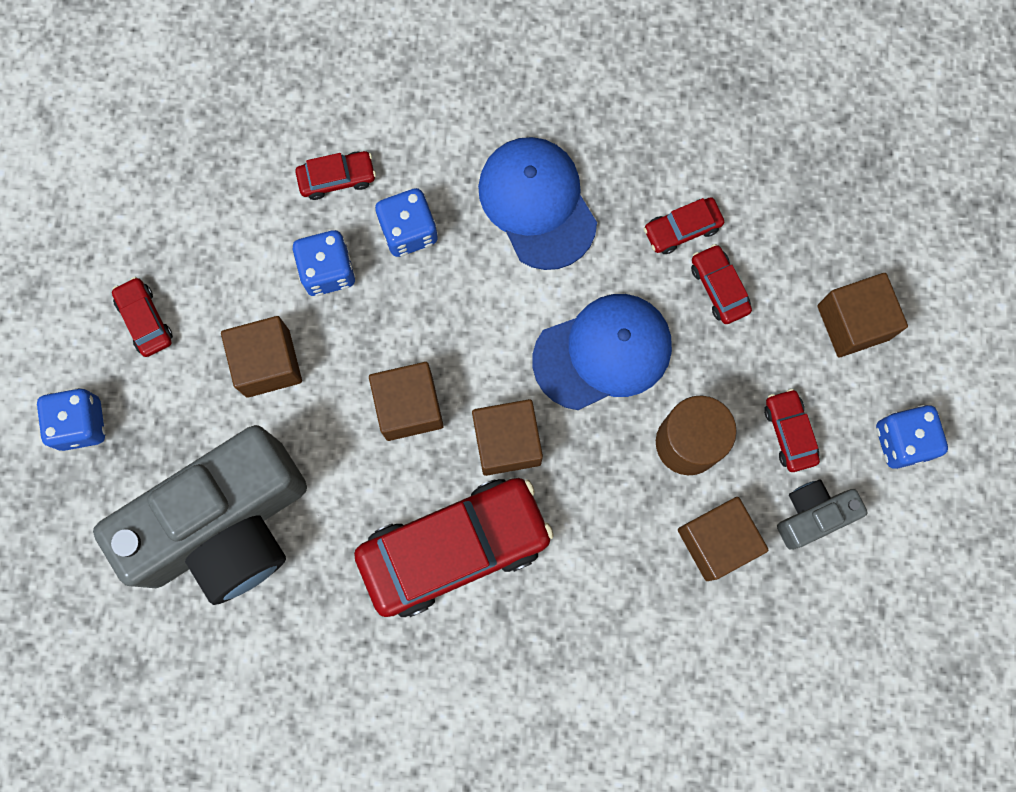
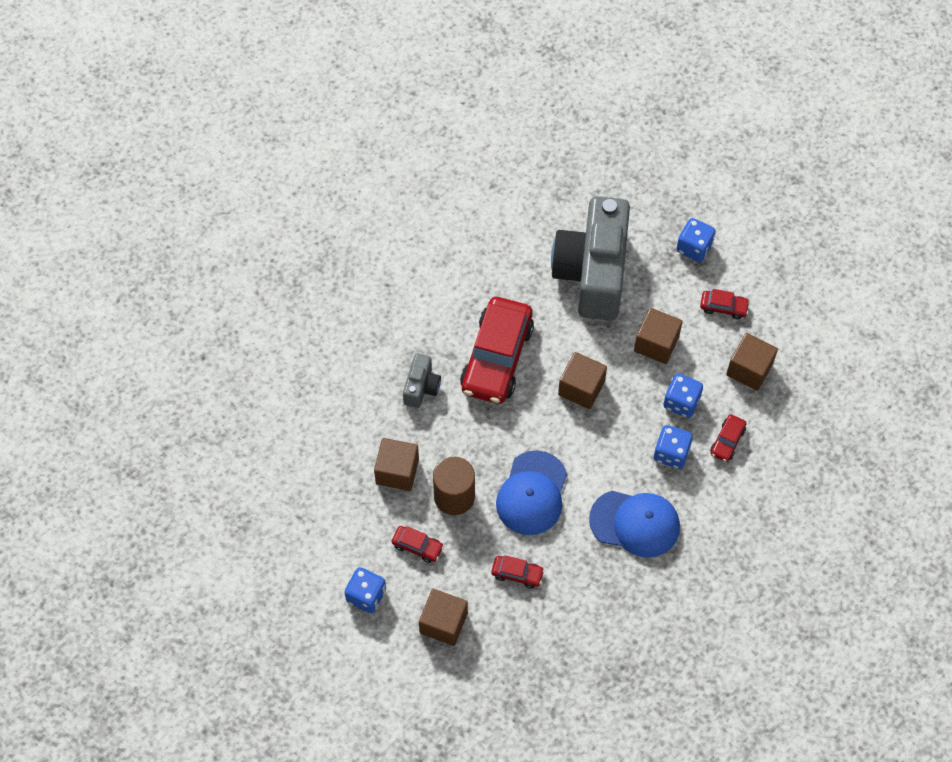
camera: 130 degrees right, 15 degrees down
brown cube [472,399,543,476] -> brown cube moved to [726,333,778,391]
red car [644,197,724,254] -> none
grey camera [777,479,868,550] -> grey camera moved to [403,353,441,408]

